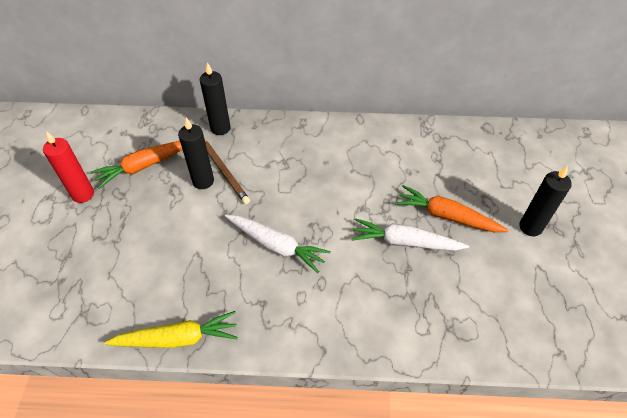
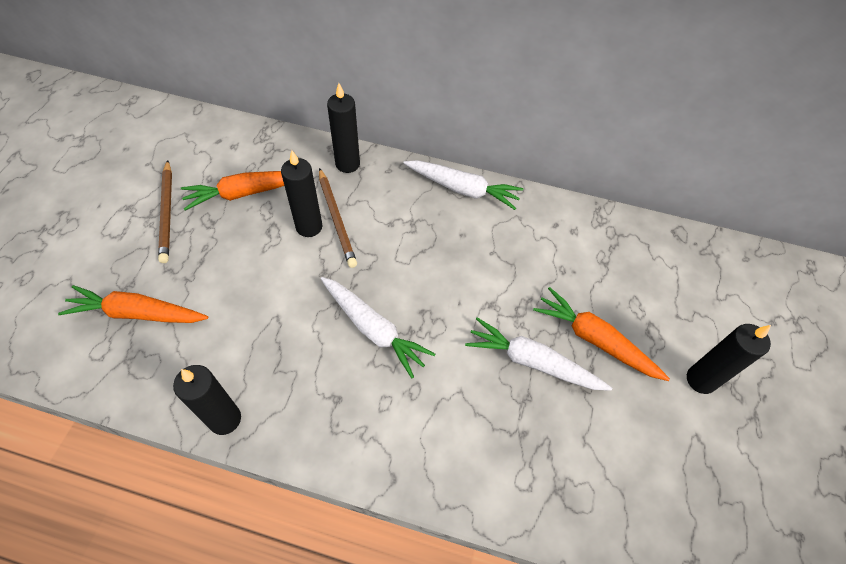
camera: 10 degrees right, 5 degrees up
red candle [43,131,94,203] -> brown pencil [158,160,172,263]
yellow carrot [104,311,238,348] -> black candle [173,365,241,435]
none -> orange carrot [58,285,208,323]
none -> white carrot [403,160,523,210]

